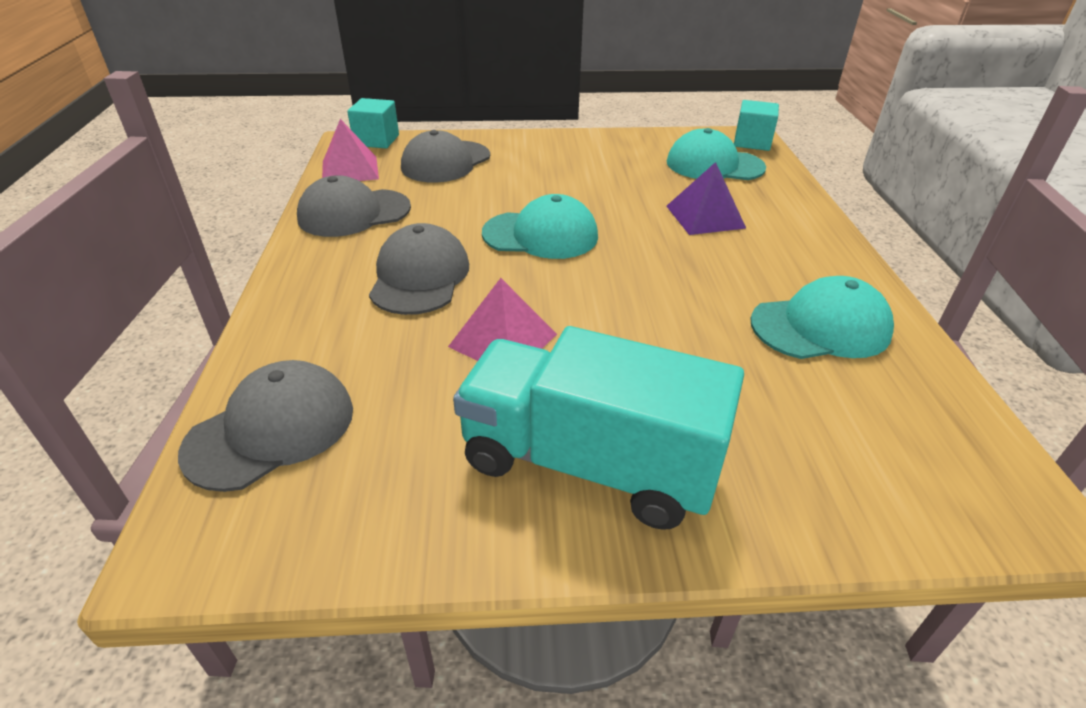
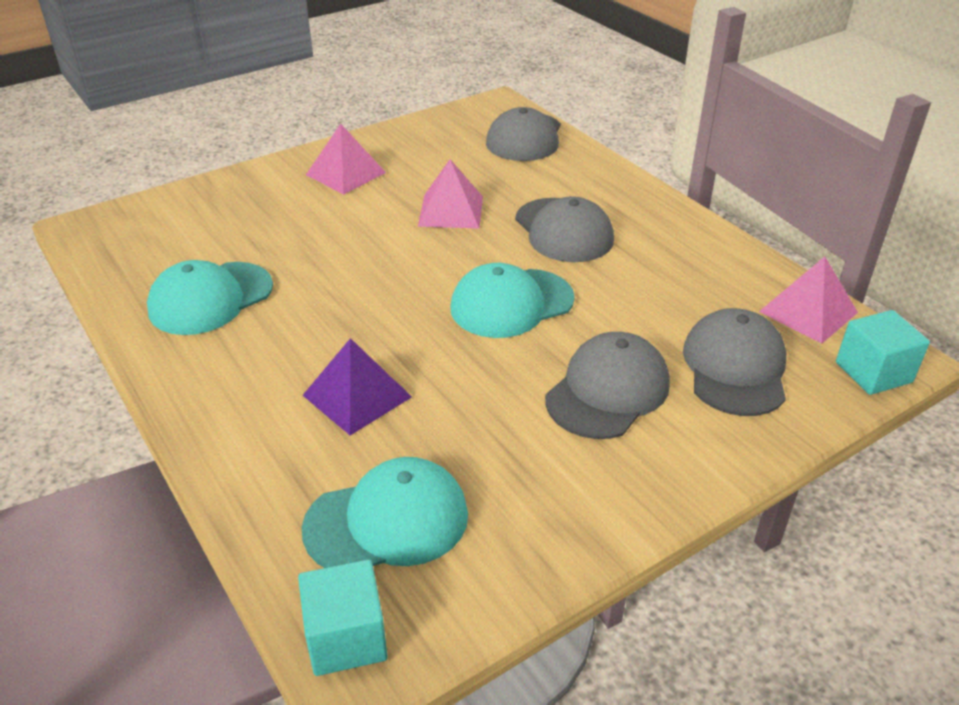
camera: 150 degrees right, 0 degrees up
grey cap [297,175,411,237] -> grey cap moved to [545,332,670,439]
turquoise truck [453,326,744,530] -> pink pyramid [306,124,386,195]

